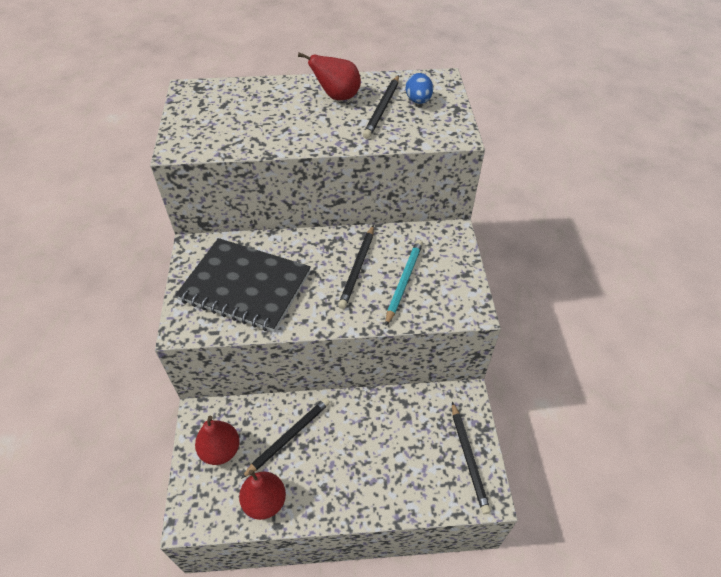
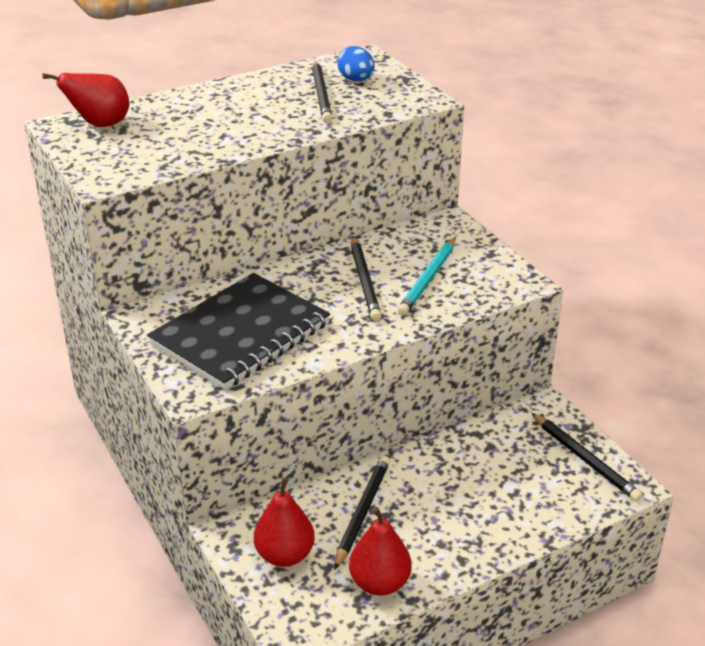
camera: 25 degrees left, 15 degrees down
black notebook [175,238,311,332] -> black notebook turned 45 degrees counterclockwise [147,273,330,390]
red pear [298,53,361,100] -> red pear moved to [42,73,129,127]
turquoise pencil [385,240,423,326] -> turquoise pencil turned 150 degrees counterclockwise [397,237,456,315]

